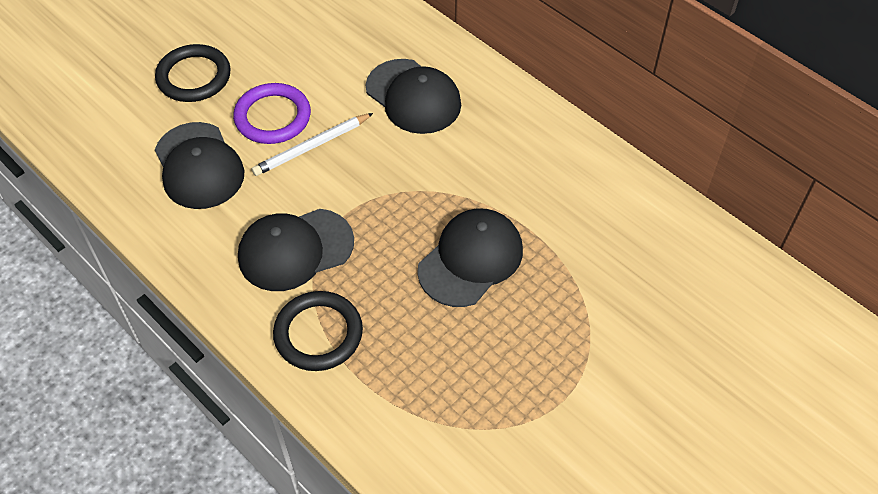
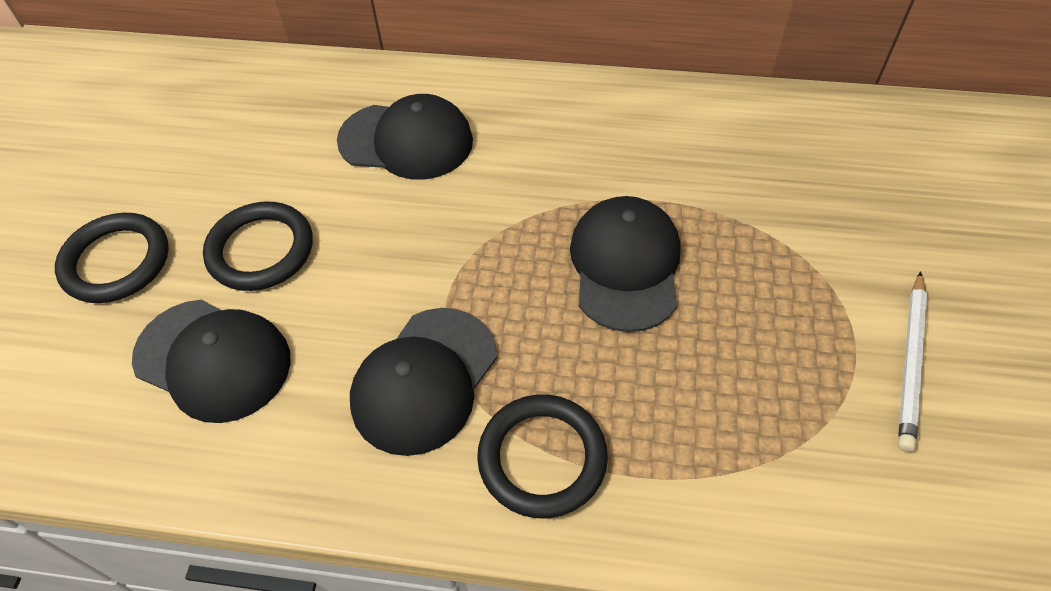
camera: 35 degrees left, 0 degrees up
purple ring [233,83,311,144] -> black ring [203,202,313,291]
white pencil [252,113,373,176] -> white pencil moved to [898,271,927,452]

